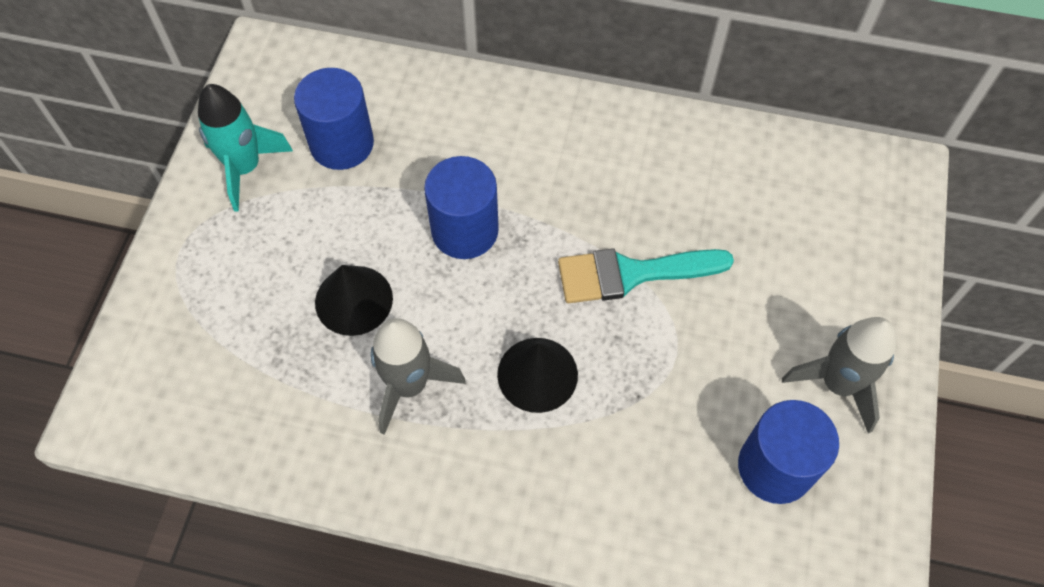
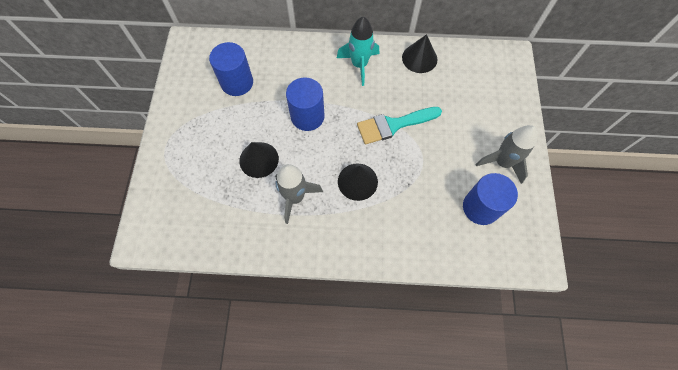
camera: 10 degrees left, 5 degrees up
turquoise rocket [198,84,293,212] -> turquoise rocket moved to [337,17,379,86]
none -> black cone [402,34,438,73]

